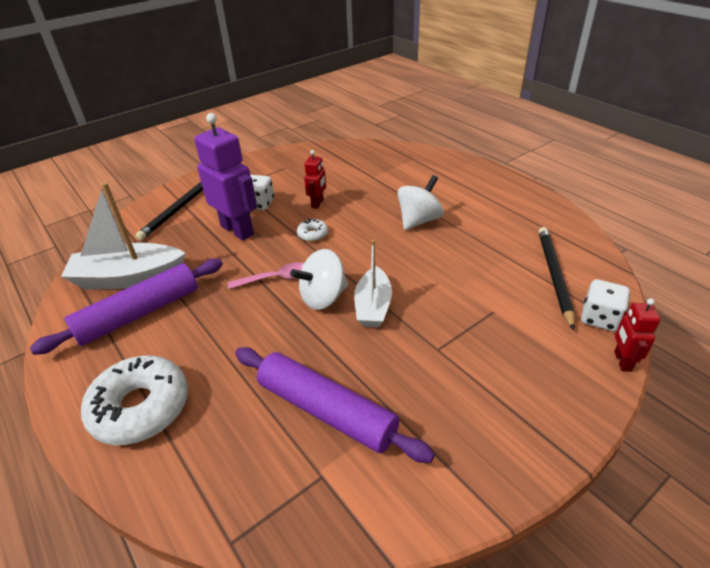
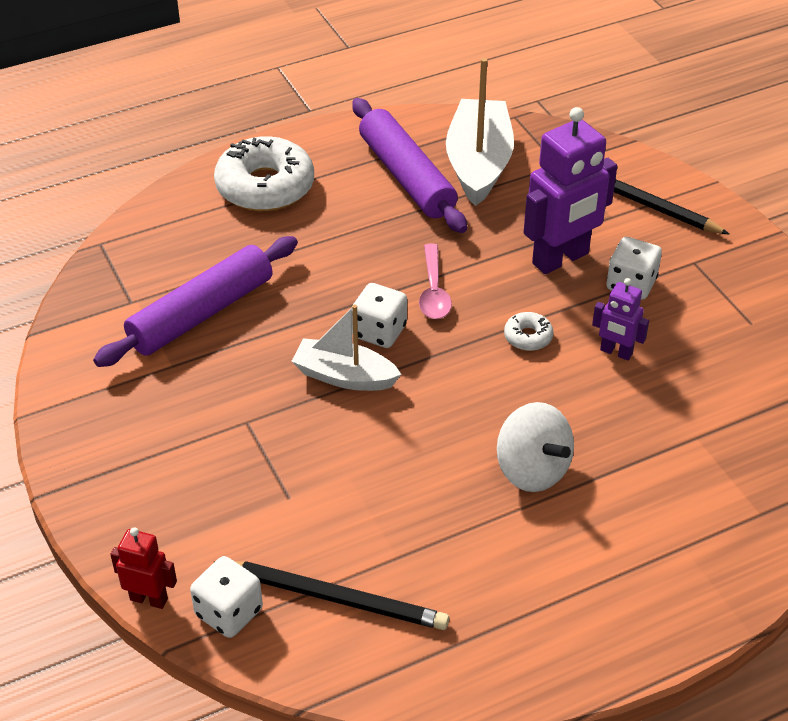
camera: 100 degrees right, 5 degrees up
white spinning top [290,249,348,310] -> white dice [351,283,407,348]
red robot [304,150,326,209] -> purple robot [592,278,649,360]

